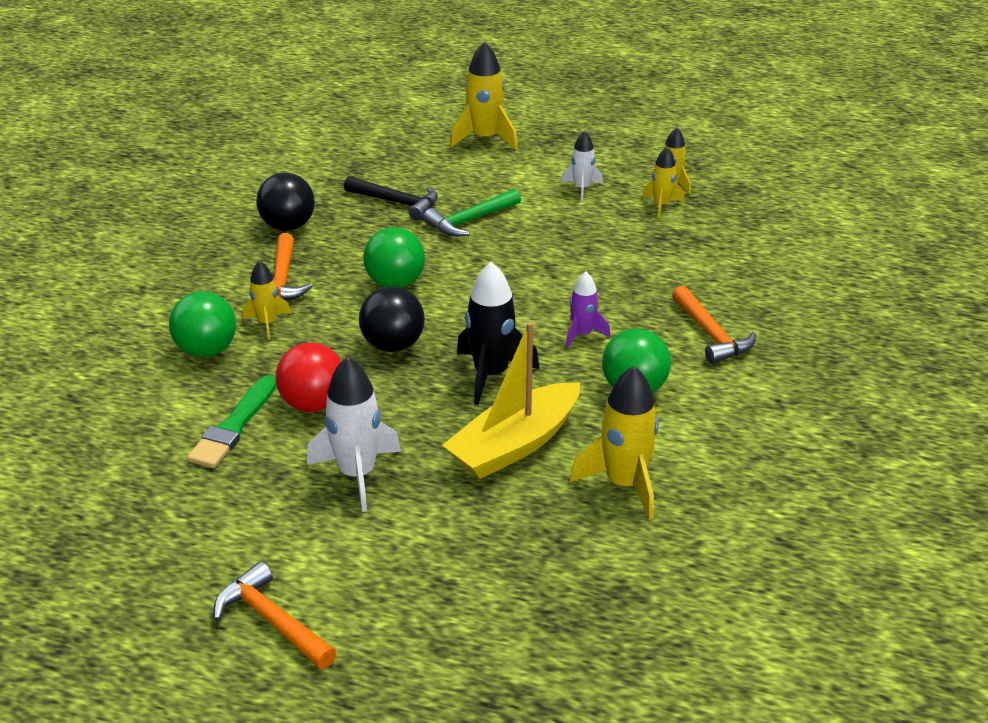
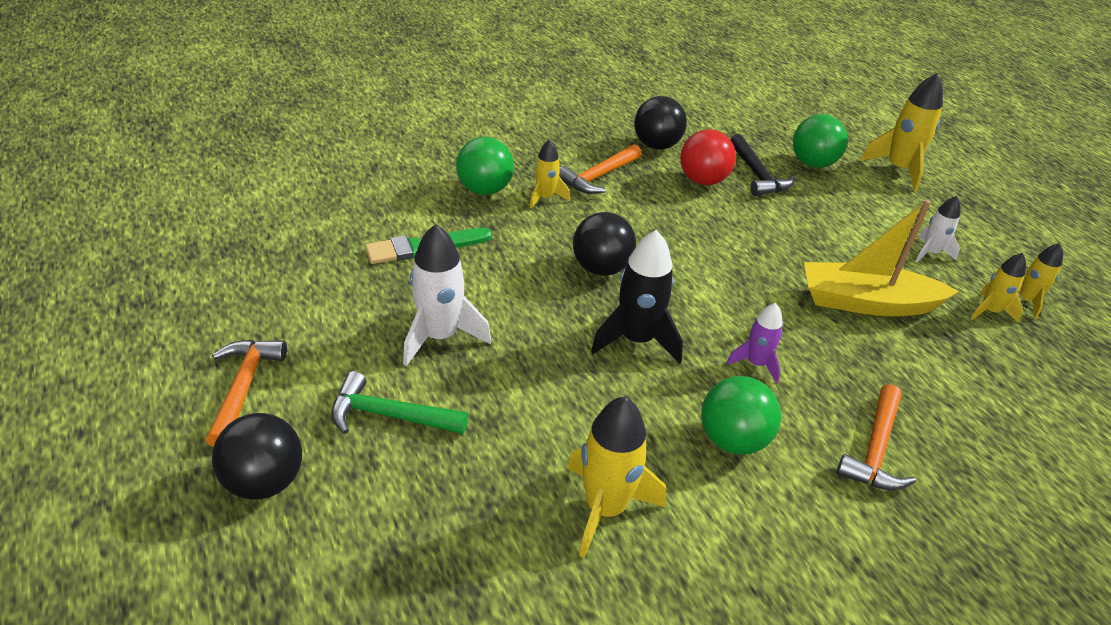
camera: 45 degrees right, 5 degrees up
red ball [276,343,342,412] -> red ball moved to [680,129,736,185]
green ball [363,227,425,288] -> green ball moved to [793,114,848,168]
green hammer [423,189,521,237] -> green hammer moved to [331,371,468,434]
yellow boat [442,322,580,479] -> yellow boat moved to [804,200,959,316]
none -> black ball [212,413,302,500]

